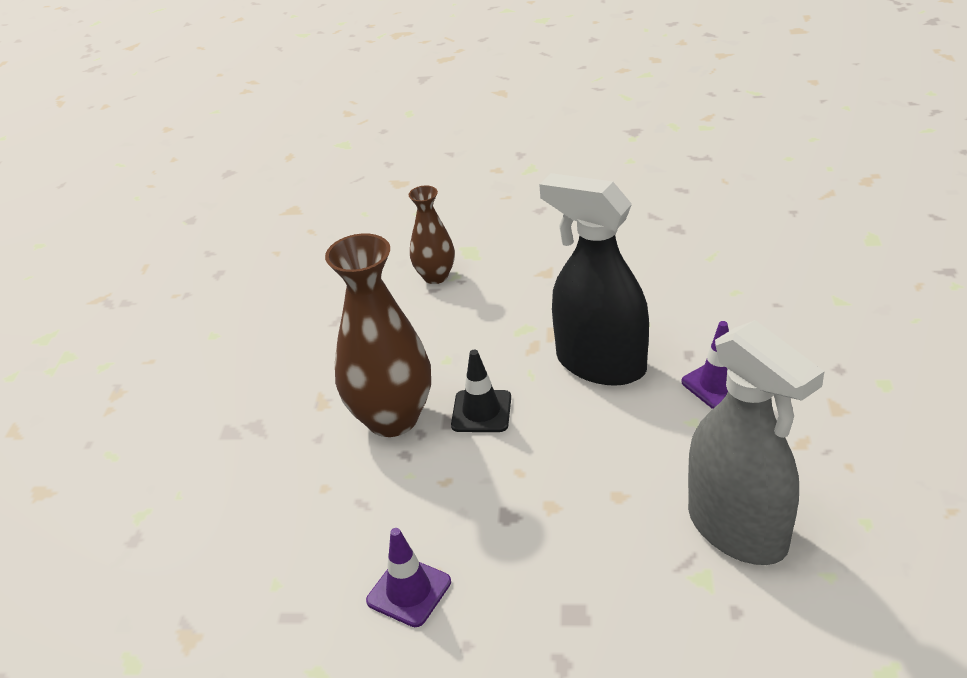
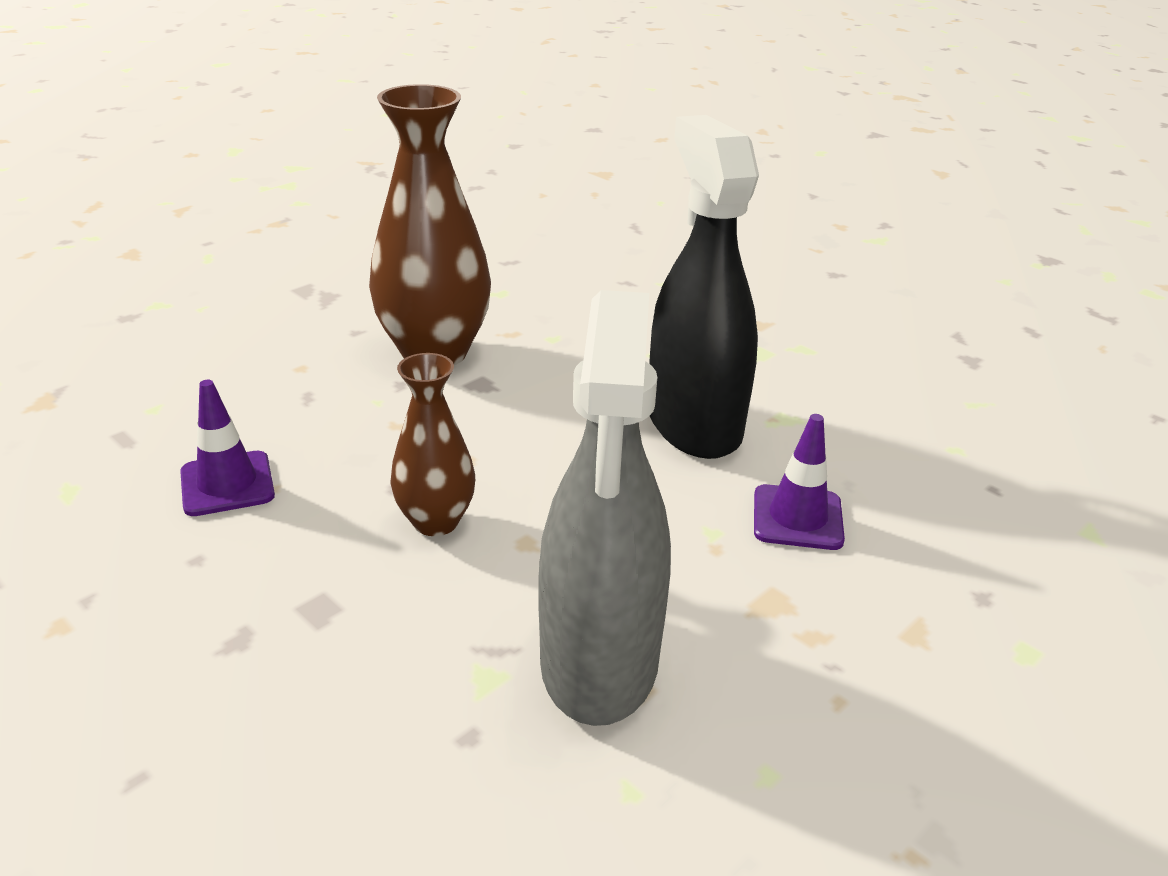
camera: 35 degrees right, 5 degrees down
brown vase [409,185,455,284] -> brown vase moved to [390,353,475,536]
black traffic cone [451,350,511,432] -> none

